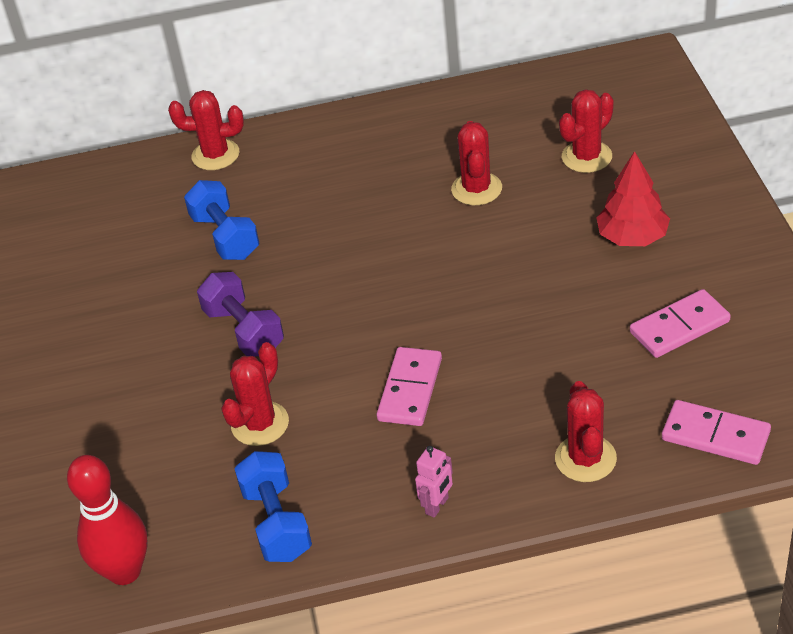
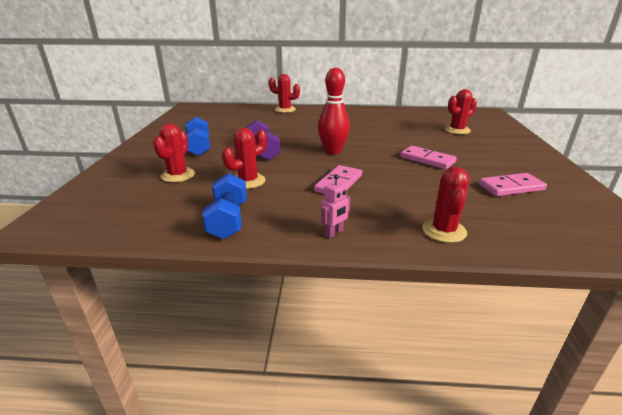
camera: 10 degrees right, 15 degrees down
red bowling pin [67,455,147,585] -> red bowling pin moved to [318,68,350,154]
blue dumbbell [184,180,259,260] -> blue dumbbell moved to [185,116,210,156]
red cactus [451,121,502,205] -> red cactus moved to [153,123,195,182]
red tree [596,151,670,246] -> none
pink domino [662,400,771,465] -> pink domino moved to [400,146,457,169]

